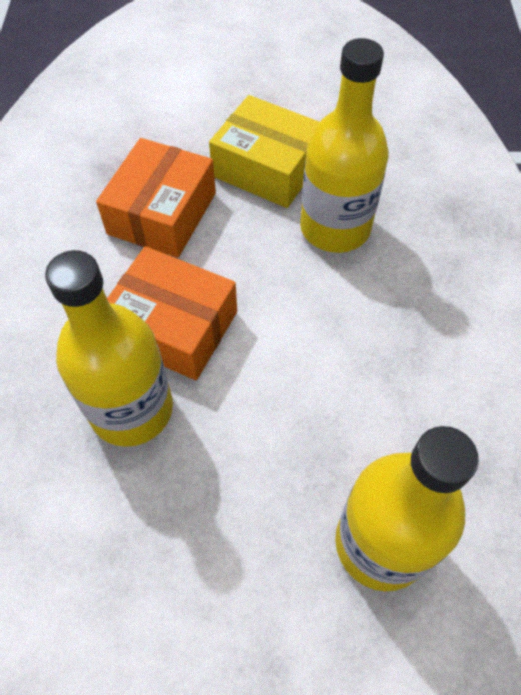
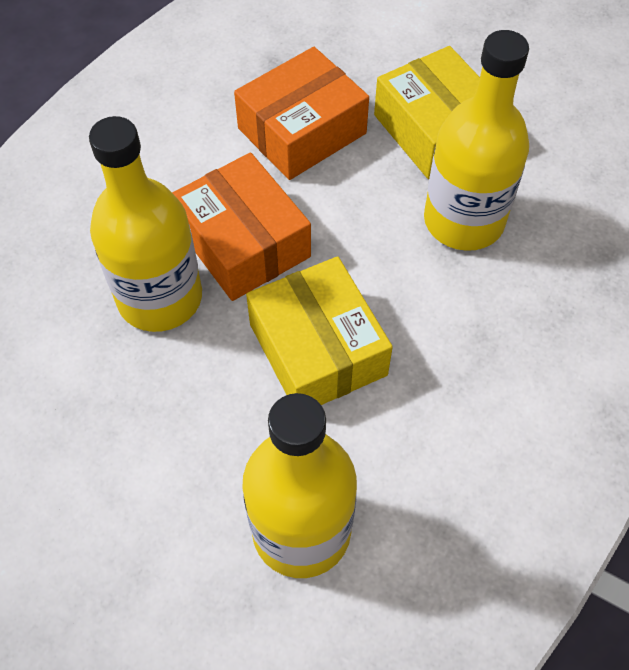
camera: 30 degrees right, 0 degrees up
none -> yellow box [246,256,393,405]

